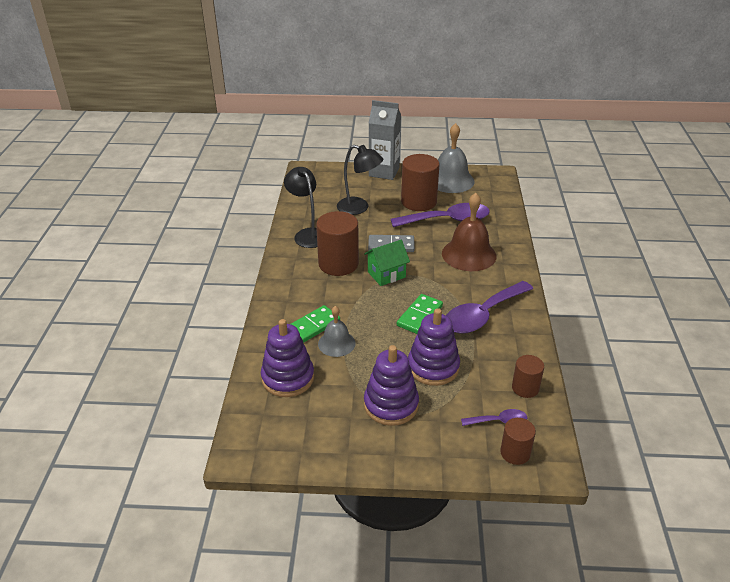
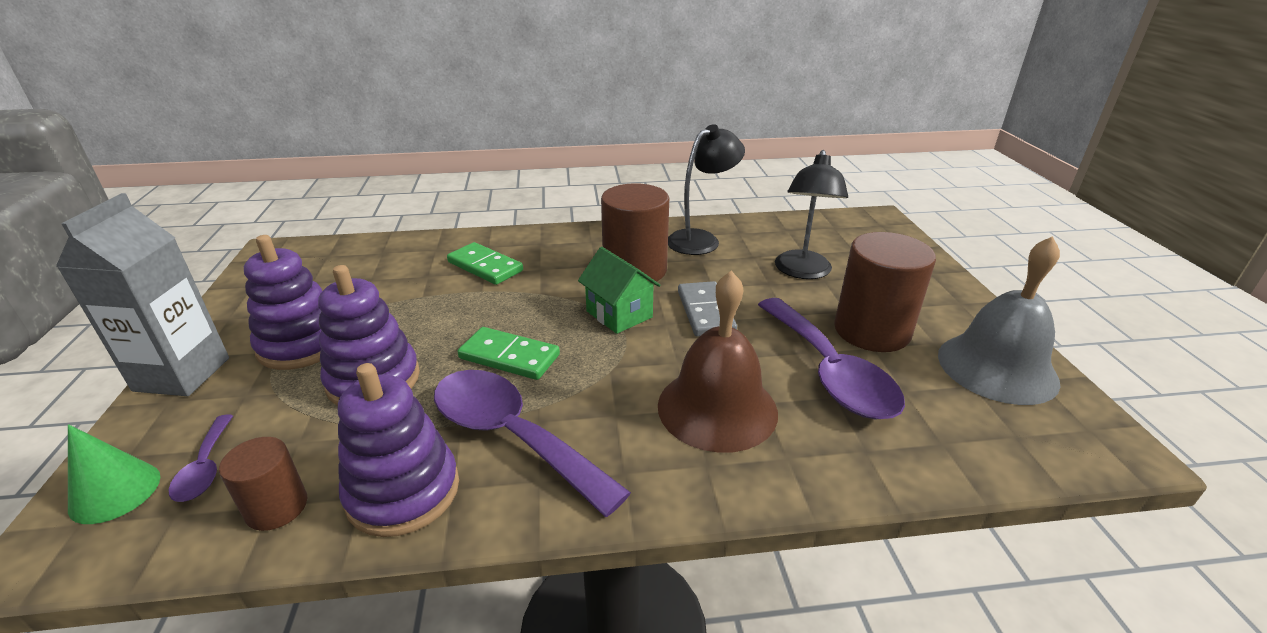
camera: 80 degrees right, 5 degrees down
purple stacking toy [261,319,314,397] -> purple stacking toy moved to [338,363,459,537]
grey bell [318,306,356,357] -> none
grey carton [369,100,401,180] -> grey carton moved to [56,193,229,396]
brown cylinder [500,418,536,465] -> green cone [68,424,161,524]

